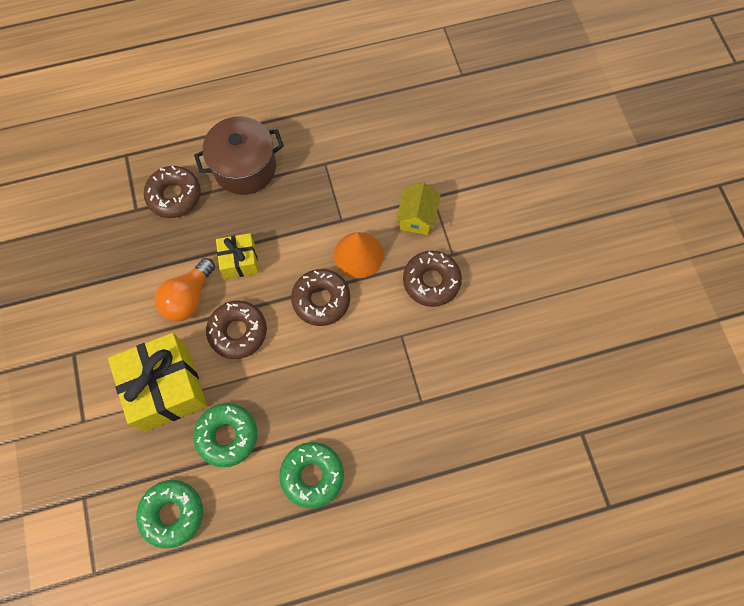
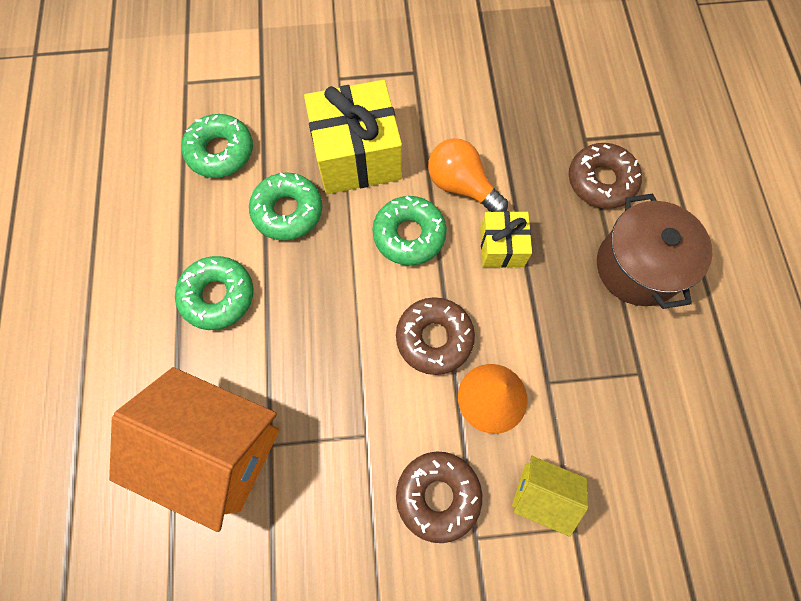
camera: 100 degrees right, 0 degrees up
brown donut [206,301,267,359] -> green donut [373,196,447,266]
none -> orange house [109,367,279,532]

